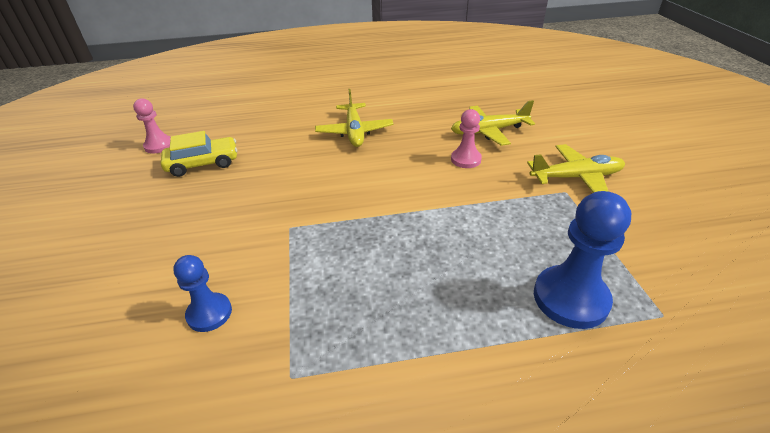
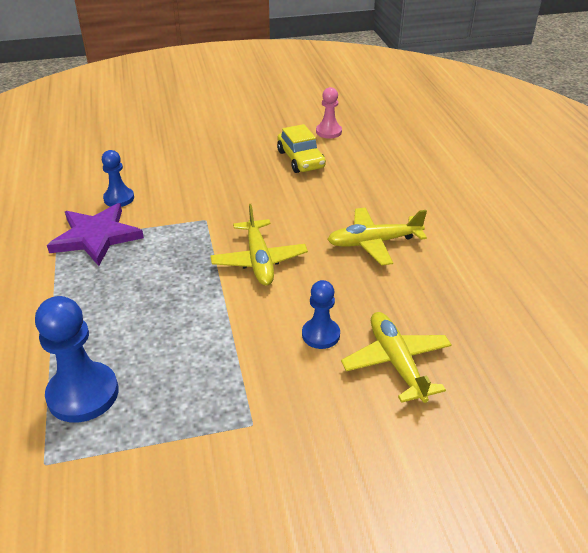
camera: 85 degrees right, 0 degrees up
pink pawn [451,109,482,168] -> blue pawn [302,280,340,349]
yellow plane [527,144,625,193] -> yellow plane moved to [210,204,308,286]
none -> purple star [47,203,144,266]

